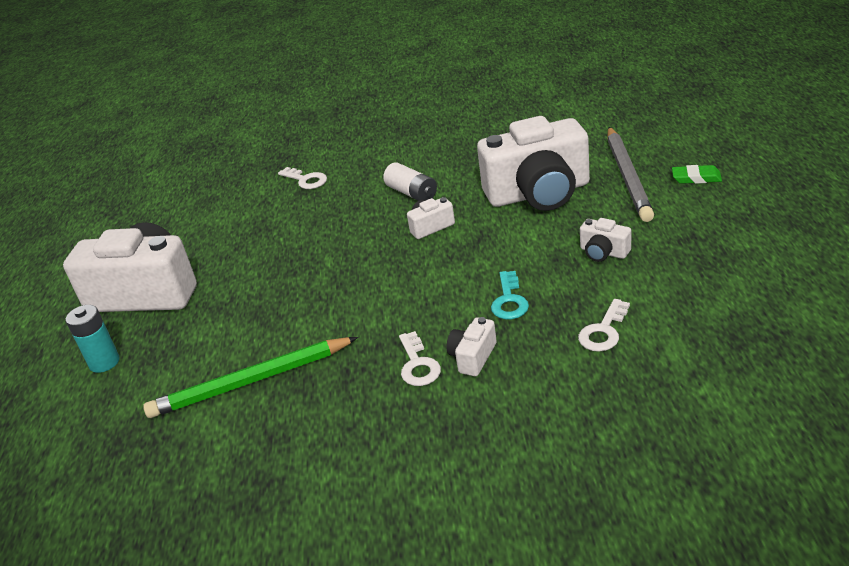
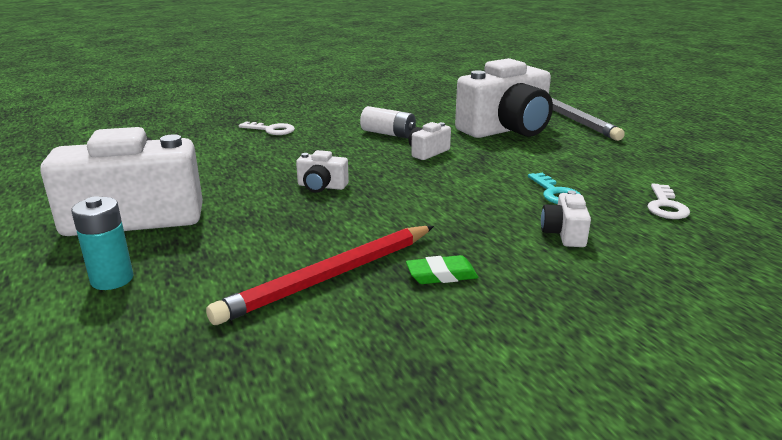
camera: 25 degrees left, 10 degrees down
green pencil [143,337,358,418] -> red pencil [206,226,434,325]
white key [399,331,441,386] -> none
white camera [580,218,631,262] -> white camera moved to [296,150,349,193]
green eraser [672,165,722,184] -> green eraser moved to [406,255,478,284]

